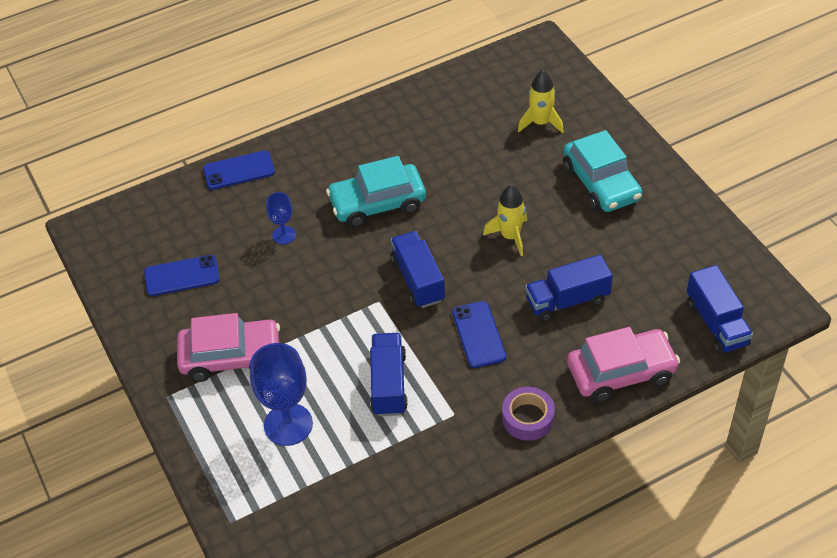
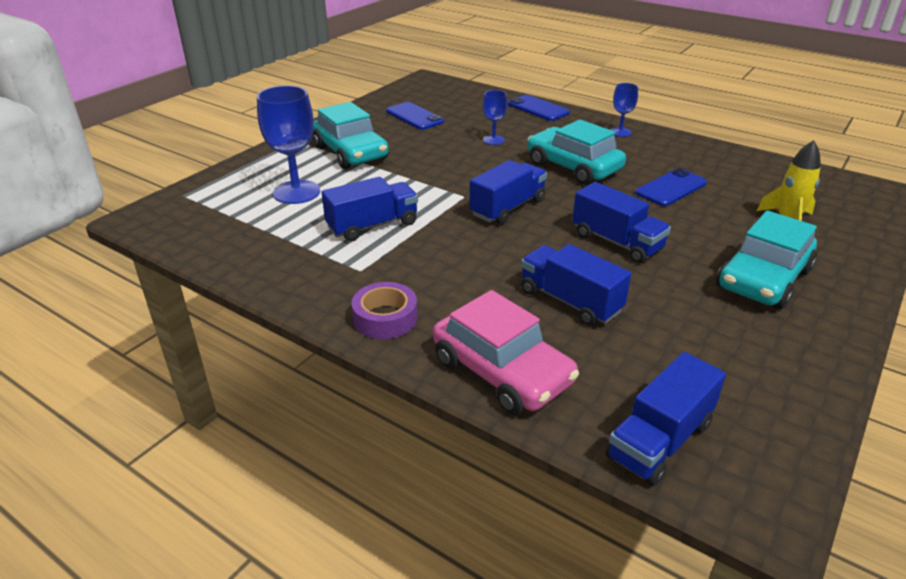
camera: 60 degrees right, 15 degrees down
pink car [177,313,280,382] -> turquoise car [313,102,389,169]
blue phone [452,301,506,368] -> blue phone moved to [635,168,707,206]
yellow rocket [483,185,527,256] -> blue truck [572,182,671,263]
none -> blue goblet [610,83,638,137]

